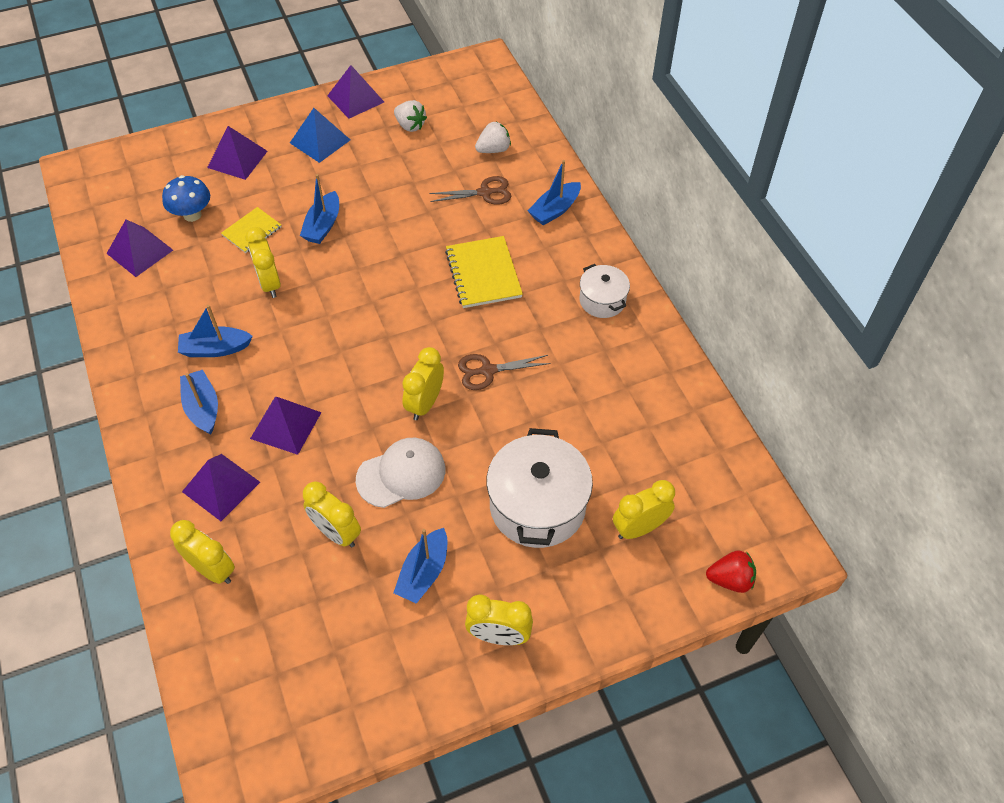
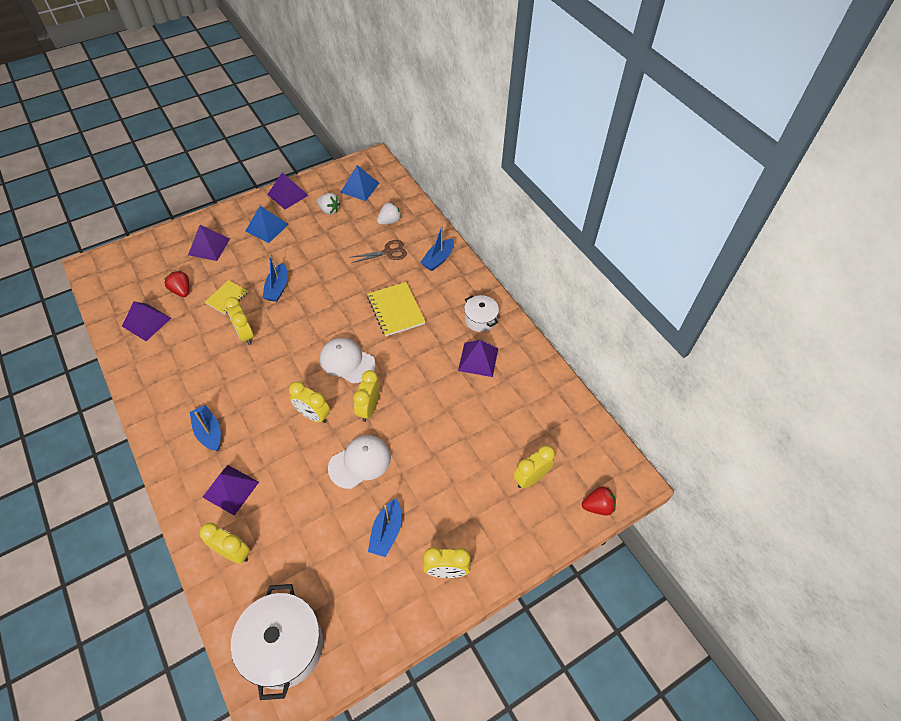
camera: 10 degrees left, 0 degrees up
blue mushroom [162,175,210,222] -> red strawberry [164,271,189,297]
blue boat [178,305,253,357] -> none
purple pyramid [250,397,322,455] -> purple pyramid moved to [458,340,498,377]
yellow clock [303,481,361,548] -> yellow clock moved to [289,381,330,423]
brown scissors [458,354,551,390] -> none
white pot [487,428,593,548] -> white pot moved to [231,584,323,700]
none -> white cap [320,338,375,383]
none -> blue pyramid [340,165,379,201]

